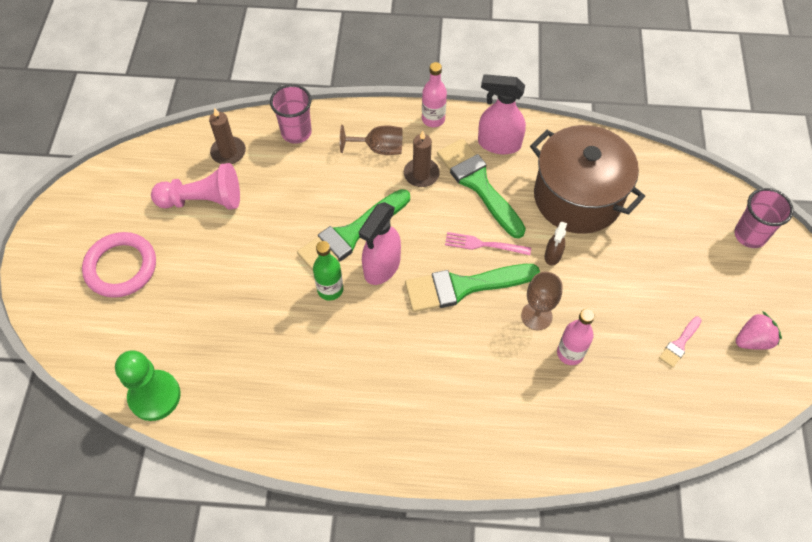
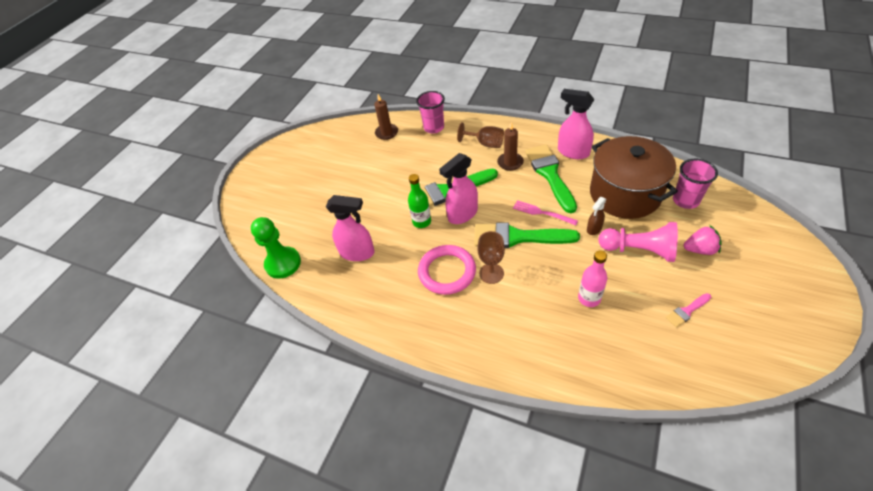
camera: 25 degrees right, 10 degrees down
pink ring [82,232,156,298] -> pink ring moved to [418,245,476,295]
pink pawn [151,163,240,210] -> pink pawn moved to [598,222,678,262]
pink bottle [422,62,447,127] -> none
brown goblet [521,272,562,330] -> brown goblet moved to [477,231,505,284]
pink cup [734,188,793,248] -> pink cup moved to [673,159,718,209]
pink strawberry [736,311,782,350] -> pink strawberry moved to [684,225,722,255]
none -> pink spray bottle [326,195,375,261]

